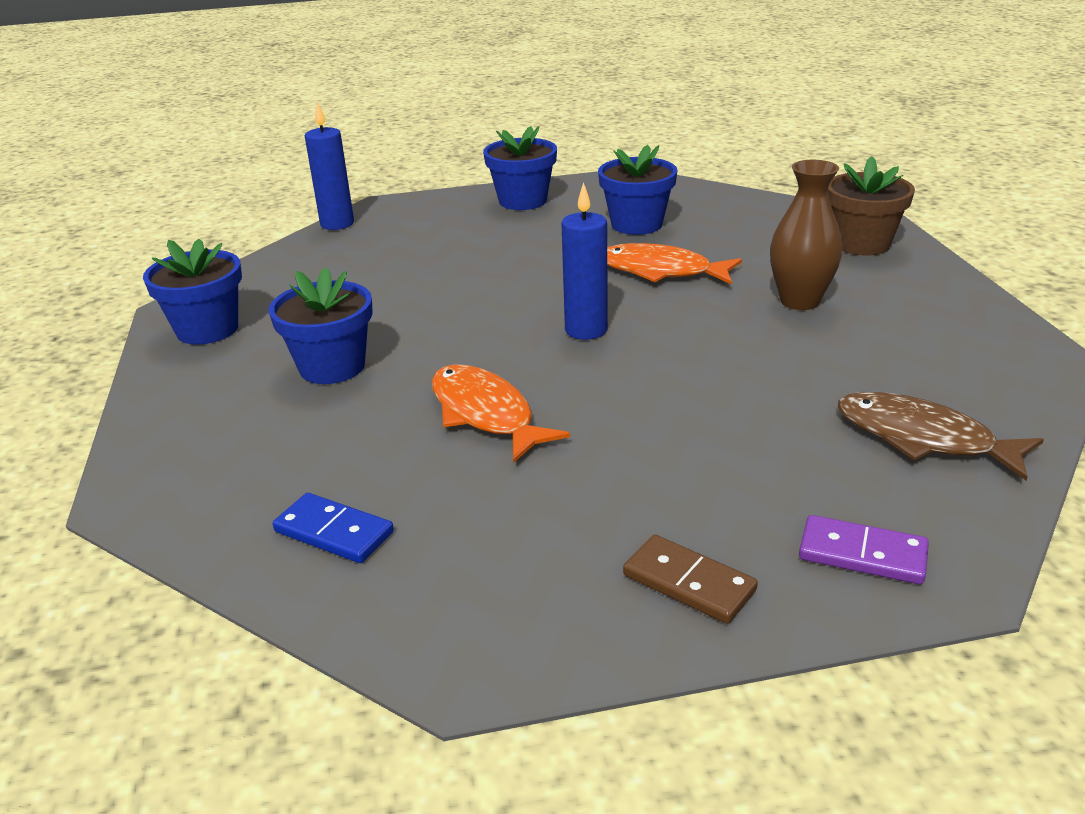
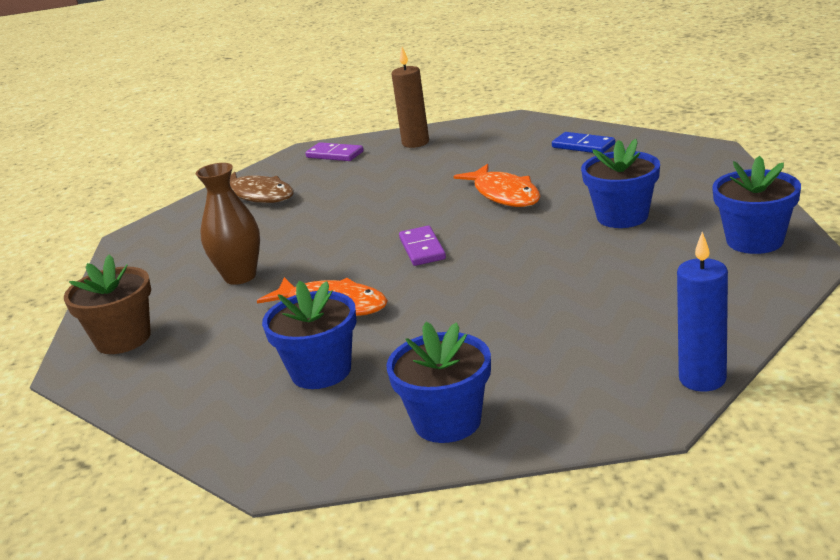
camera: 170 degrees left, 5 degrees down
blue candle [562,182,608,340] -> purple domino [399,226,446,266]
brown domino [623,535,758,624] -> brown candle [391,47,429,148]

